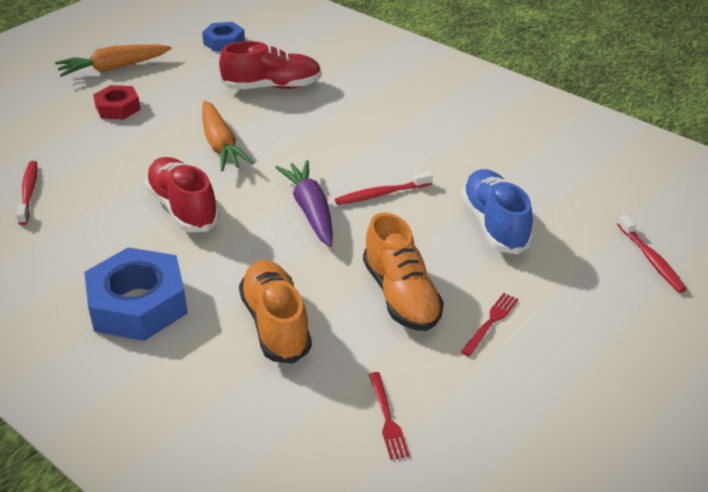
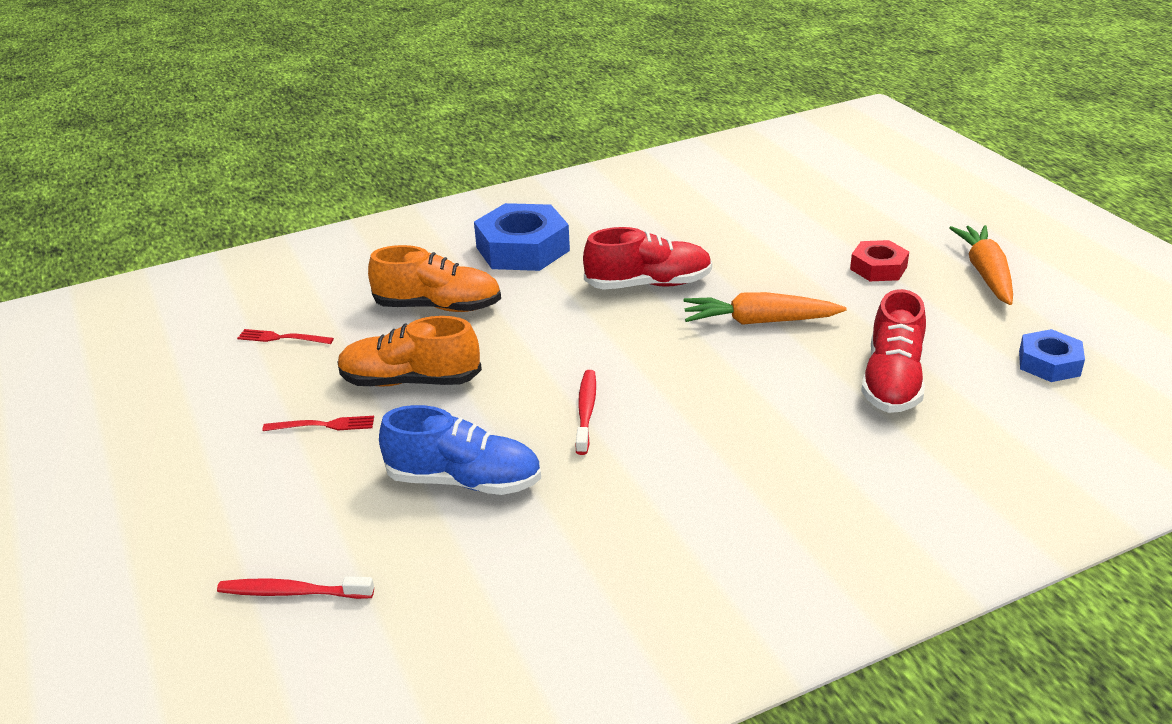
camera: 115 degrees right, 5 degrees down
red toothbrush [16,161,37,225] -> none
purple carrot [275,160,333,247] -> none
red fork [461,293,518,357] -> red fork turned 60 degrees counterclockwise [263,416,374,431]

